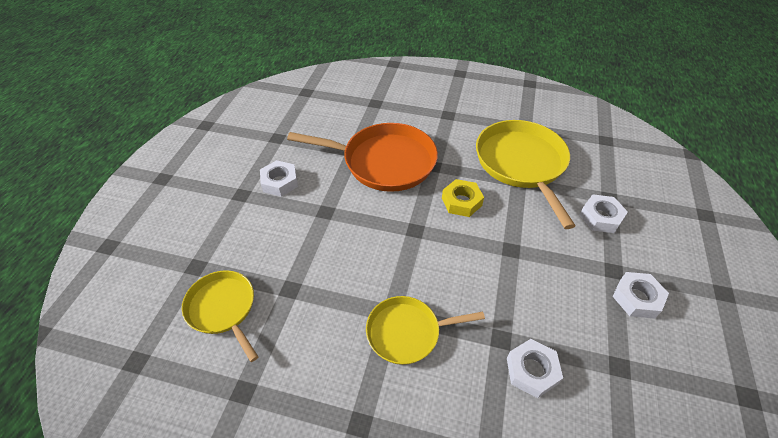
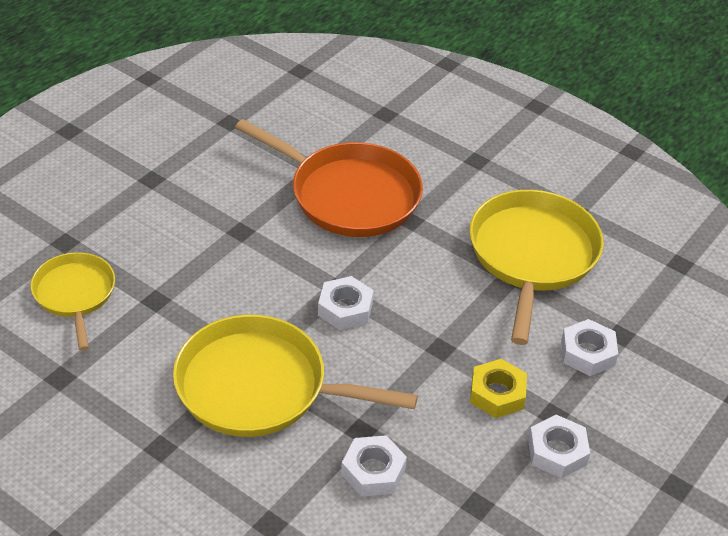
camera: 20 degrees right, 5 degrees down
white nut [260,160,298,197] -> white nut moved to [318,276,374,330]
yellow pan [366,296,485,365] -> yellow pan [173,315,418,437], size x1.69
yellow nut [442,179,484,217] -> yellow nut moved to [470,359,527,418]

